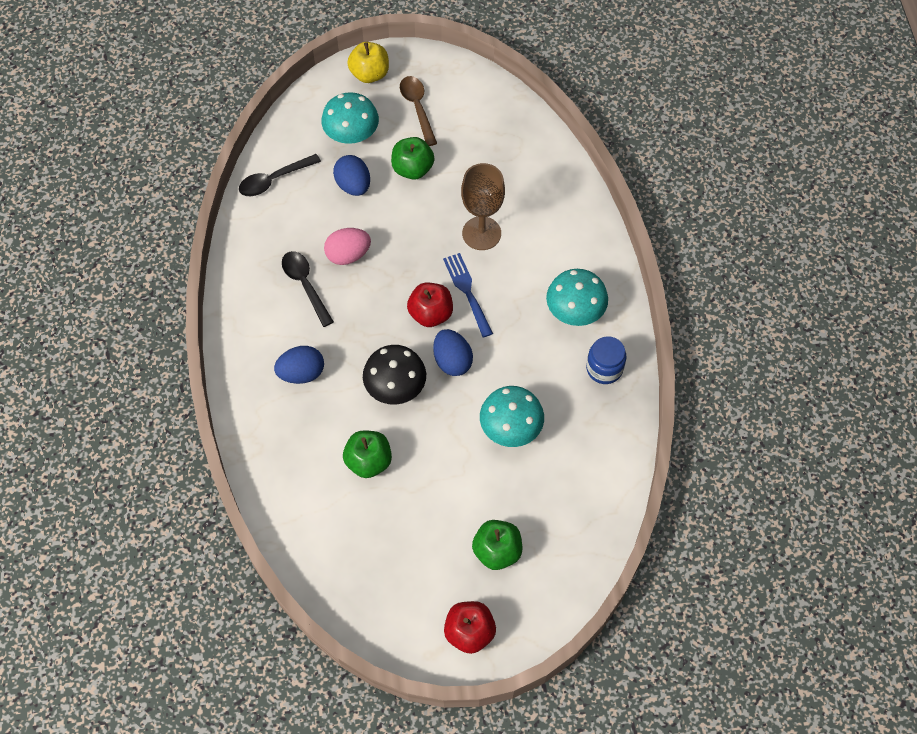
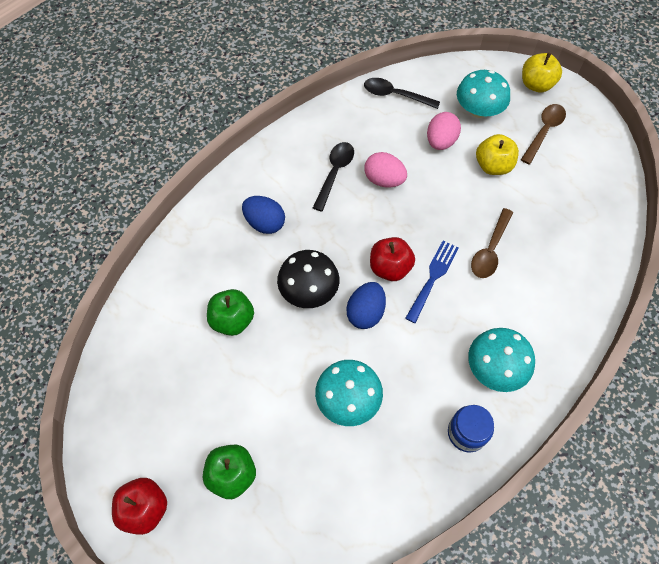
camera: 50 degrees right, 0 degrees up
blue egg [333,155,370,196] -> pink egg [427,112,461,150]
green apple [391,137,435,180] -> yellow apple [476,134,519,175]
brown goblet [461,163,505,250] -> brown spoon [471,208,513,278]

